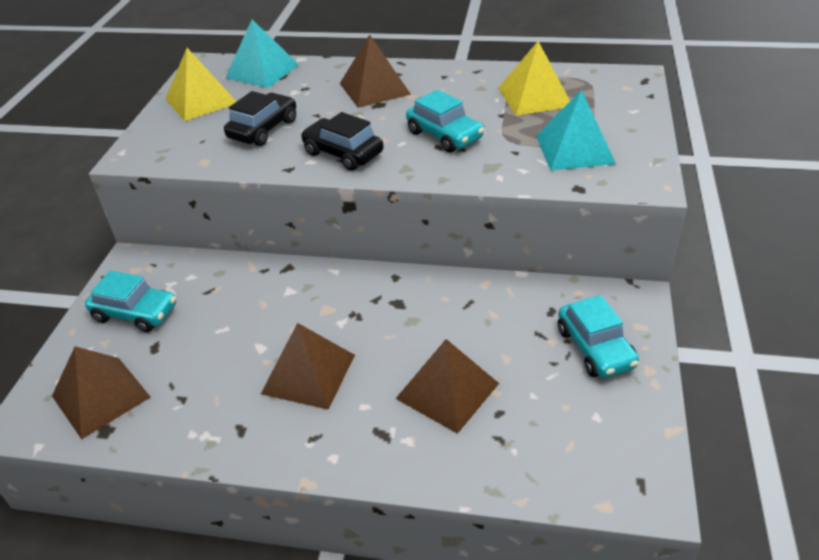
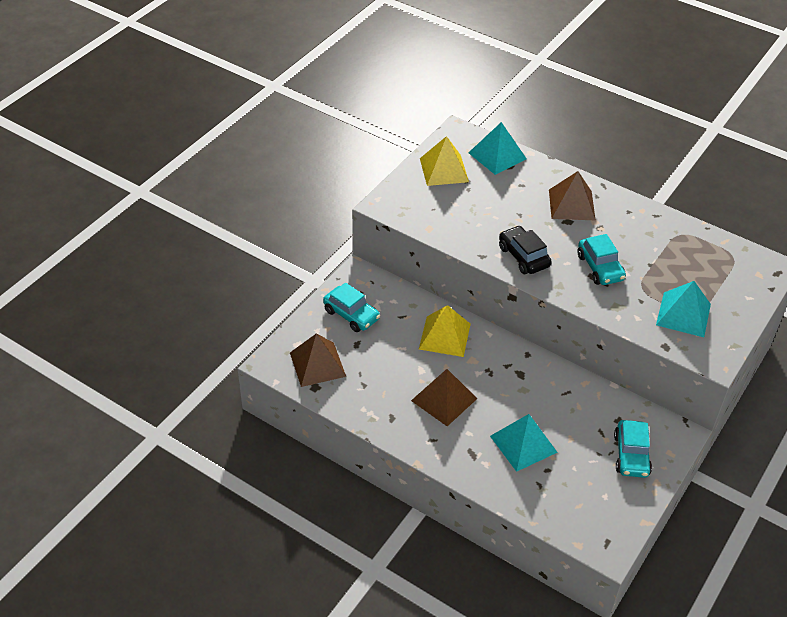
camera: 20 degrees right, 5 degrees up
black car [224,91,296,146] -> none
brown pyramid [396,339,499,434] -> turquoise pyramid [490,414,558,472]
yellow pyramid [498,41,570,116] -> yellow pyramid moved to [419,305,471,357]

